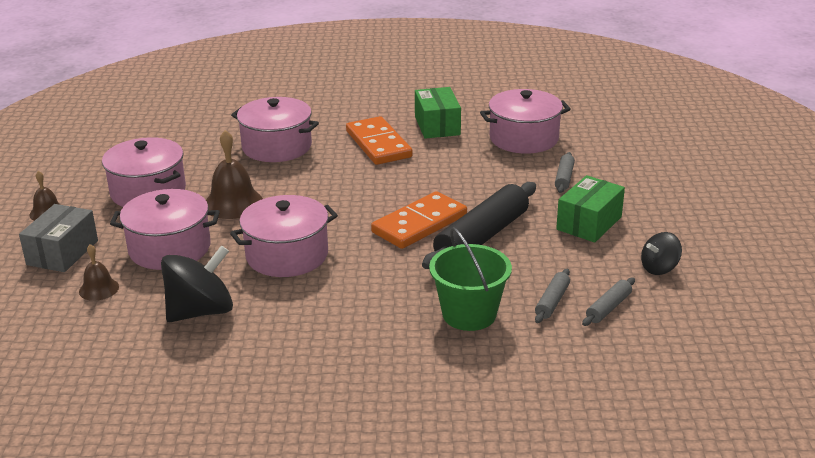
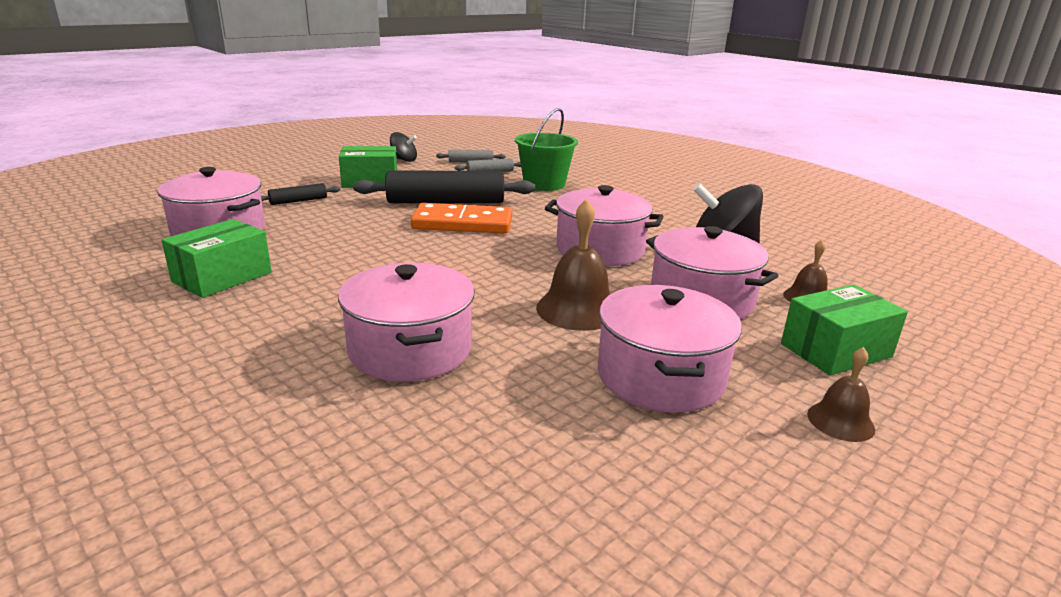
camera: 135 degrees left, 5 degrees down
grey box [19,204,98,272] -> green box [781,284,908,375]
orange domino [346,116,413,165] -> none
grey rolling pin [555,152,575,193] -> black rolling pin [261,183,340,205]

